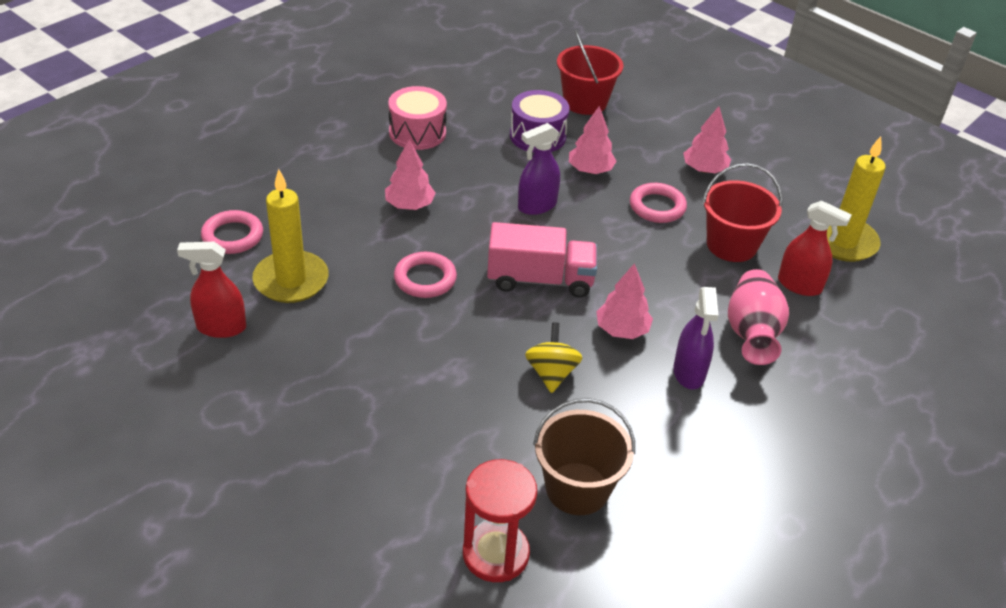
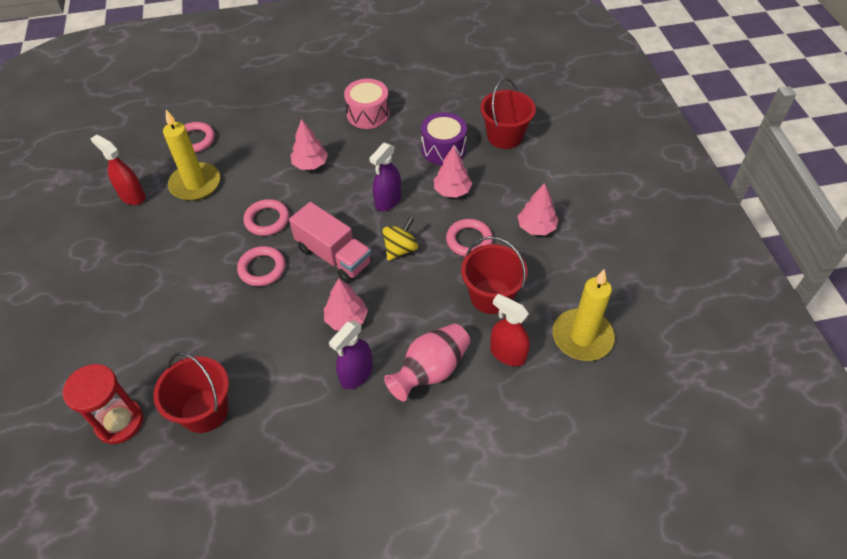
camera: 40 degrees right, 10 degrees up
purple spray bottle [518,123,560,215] -> purple spray bottle turned 60 degrees counterclockwise [369,143,401,211]
yellow spinning top [525,322,582,393] -> yellow spinning top moved to [382,217,418,261]
brown bucket [533,398,635,515] -> red bucket [153,352,229,433]
red spray bottle [778,201,852,296] -> red spray bottle turned 150 degrees clockwise [490,294,530,366]
none -> pink ring [237,246,286,286]

